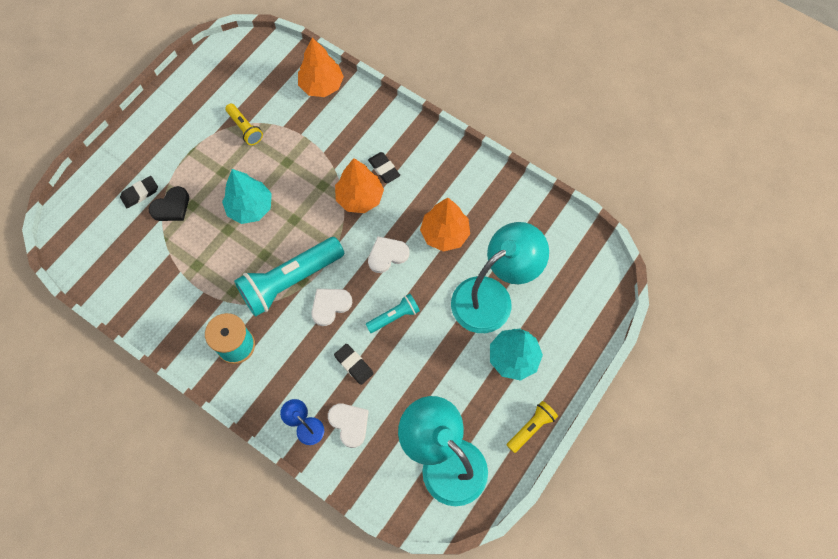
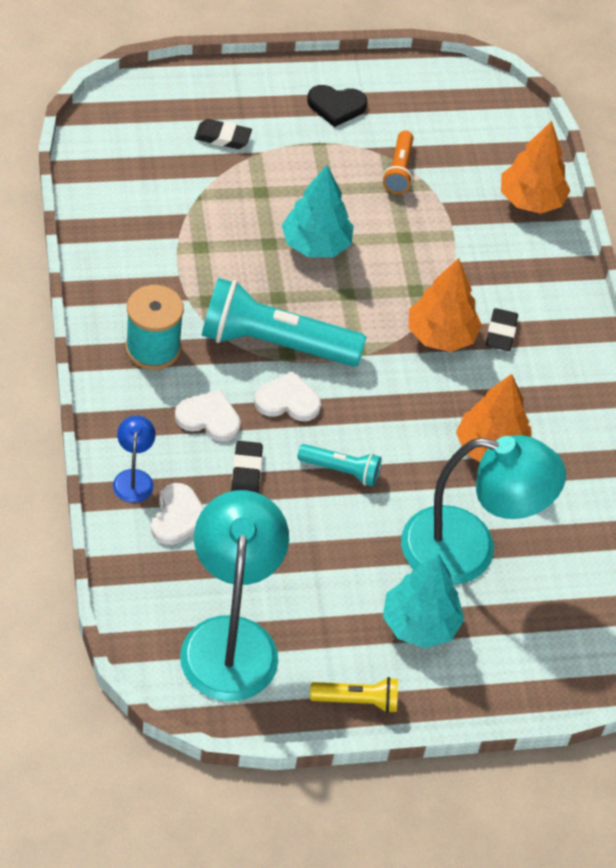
camera: 40 degrees right, 15 degrees down
black heart [149,186,189,221] -> black heart moved to [307,85,367,127]
yellow flashlight [225,104,263,145] -> orange flashlight [383,131,413,194]
white heart [368,236,410,273] -> white heart moved to [175,389,241,442]

